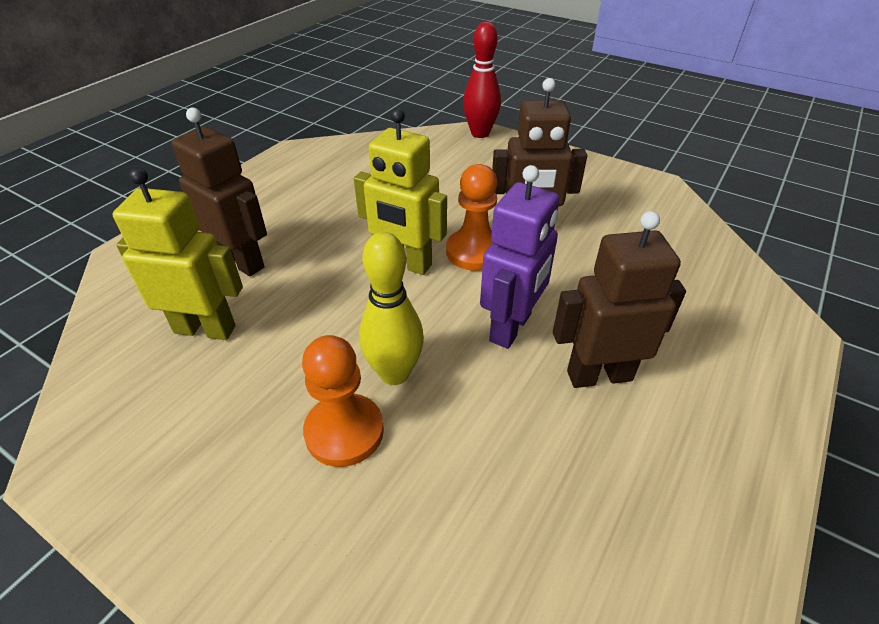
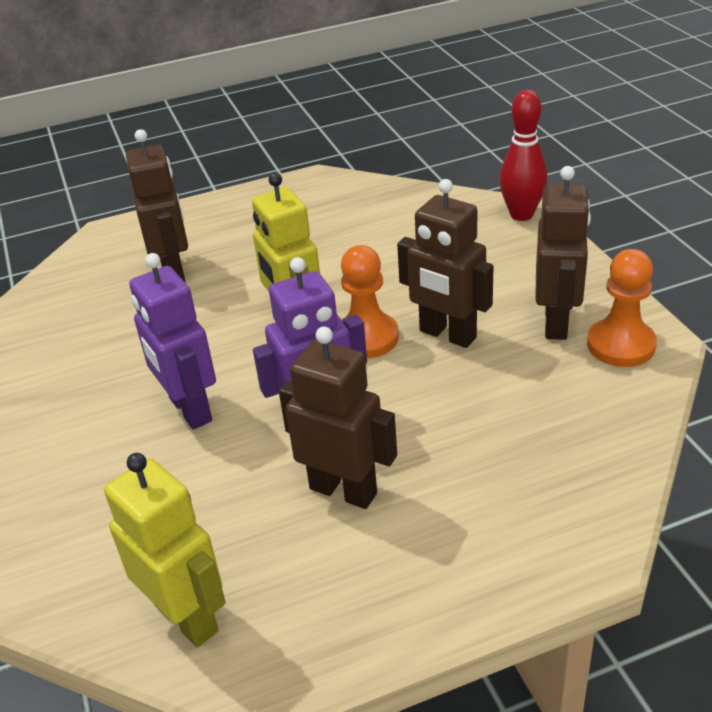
camera: 40 degrees right, 5 degrees down
yellow robot [113,167,243,340] -> yellow robot moved to [104,453,225,647]
orange pawn [302,335,384,467] -> orange pawn moved to [587,249,657,367]
yellow bowling pin [359,232,424,385] -> purple robot [129,253,216,429]
none -> brown robot [535,166,591,340]

